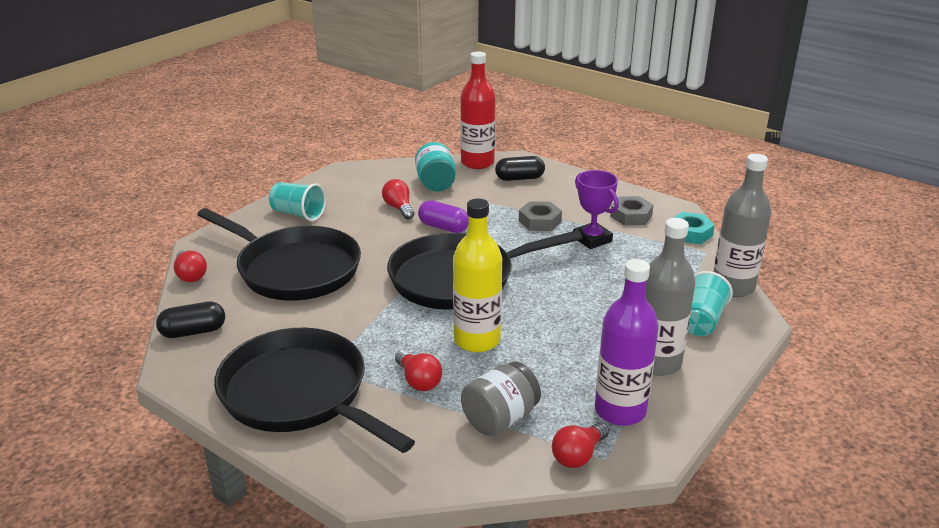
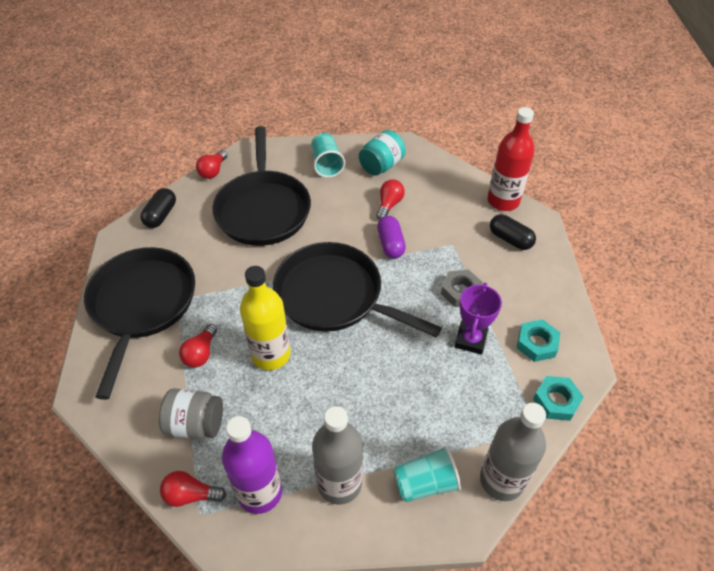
camera: 50 degrees right, 20 degrees up
black capsule [156,301,225,338] -> black capsule turned 75 degrees clockwise [141,188,176,228]
turquoise jar [415,142,456,192] -> turquoise jar moved to [359,130,406,176]
grey nut [610,196,654,226] -> turquoise nut [517,319,560,362]

